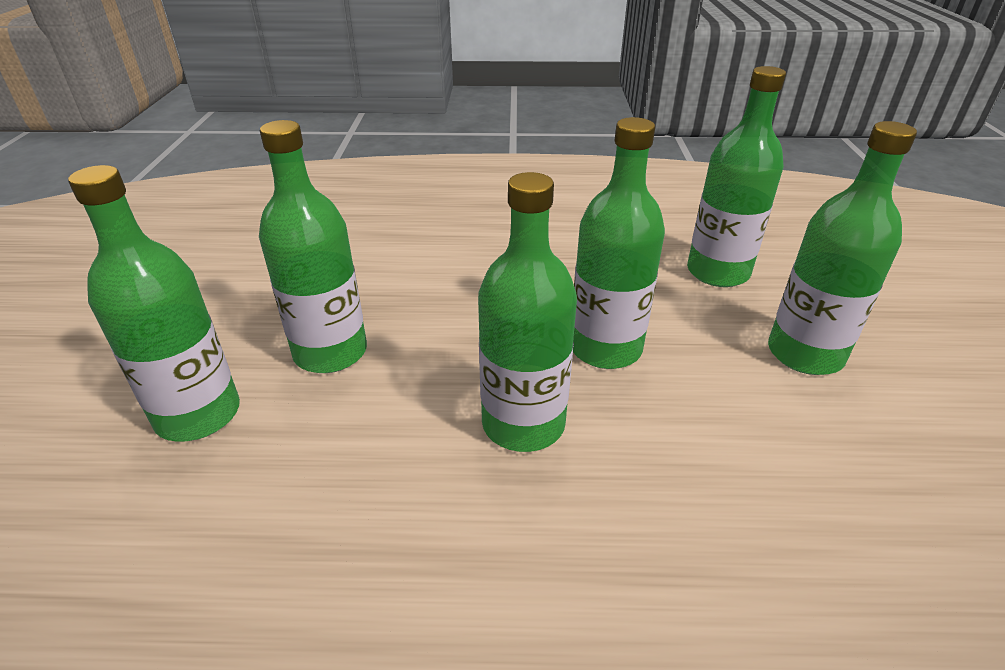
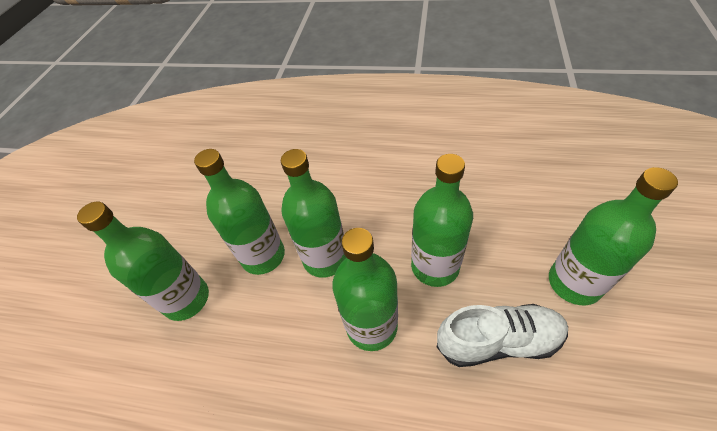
camera: 15 degrees right, 15 degrees up
green bottle [687,66,786,287] -> green bottle moved to [281,149,347,278]
none -> white shoe [437,304,568,367]

